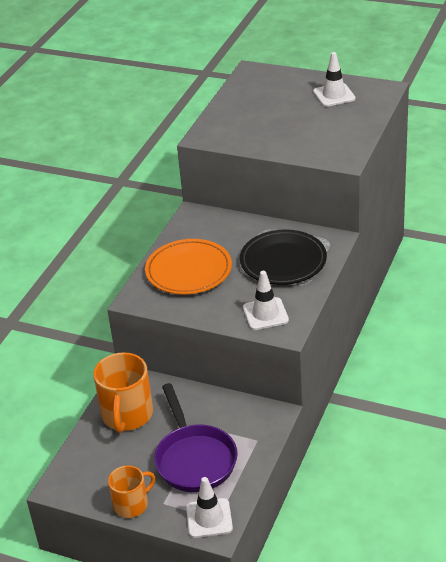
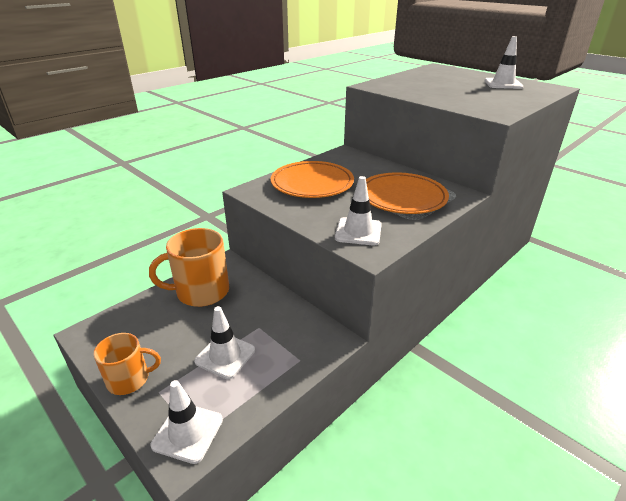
camera: 20 degrees right, 5 degrees down
orange mug [93,353,153,433] -> orange mug turned 45 degrees clockwise [149,228,229,307]
purple pan [154,383,238,492] -> white traffic cone [194,306,255,379]
black plate [240,230,327,285] -> orange plate [366,172,449,214]

